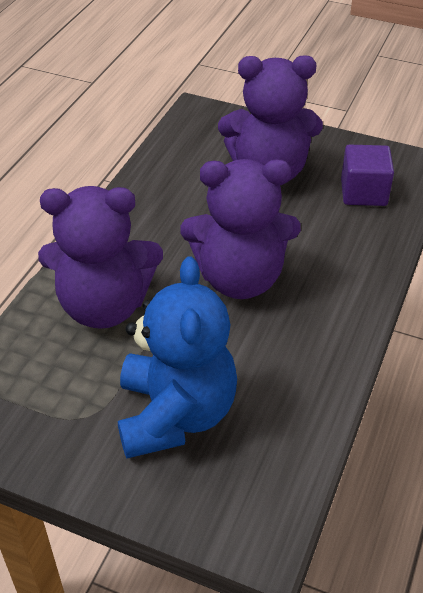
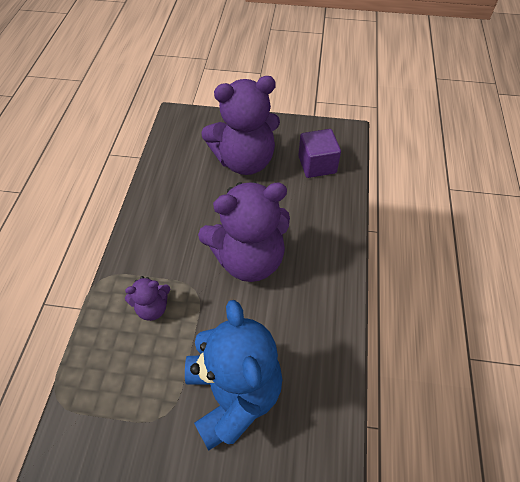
camera: 15 degrees left, 10 degrees up
purple teddy bear [38,186,163,329] -> purple teddy bear [125,276,171,321], size x0.46

